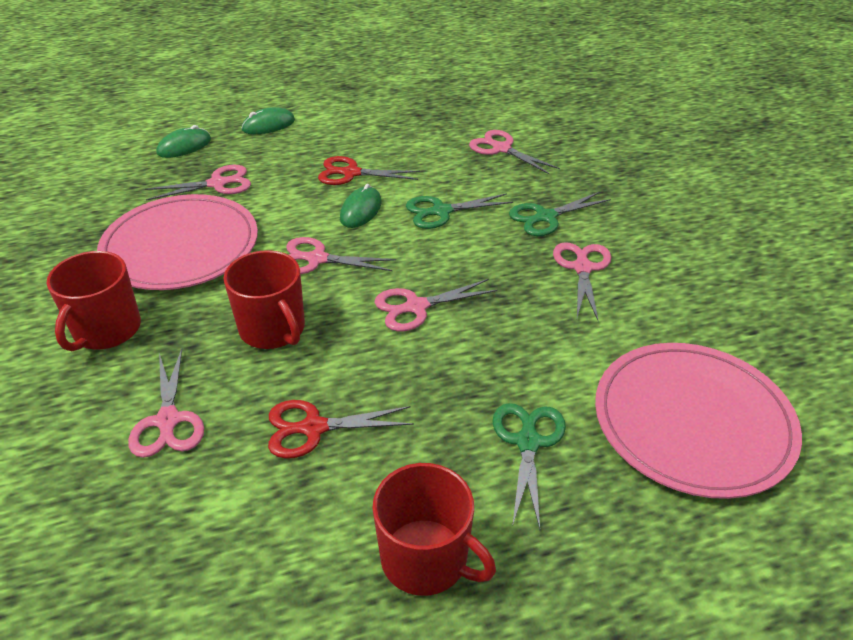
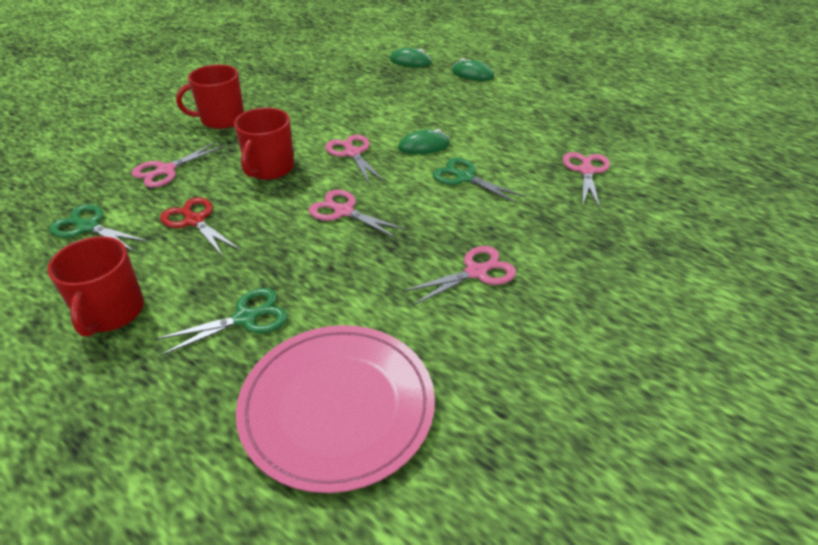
camera: 55 degrees right, 0 degrees up
pink plate [97,194,258,290] -> none
pink scissors [145,165,251,201] -> none
red scissors [318,156,420,185] -> none
green scissors [509,192,611,236] -> green scissors moved to [49,204,148,251]

